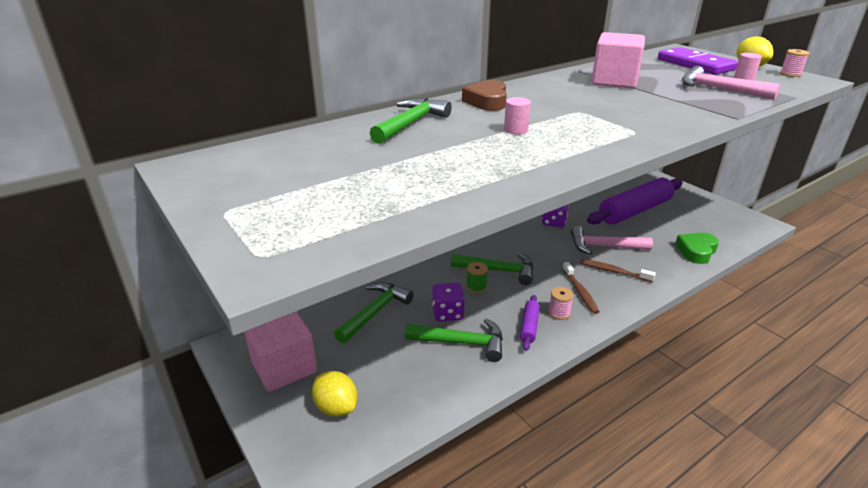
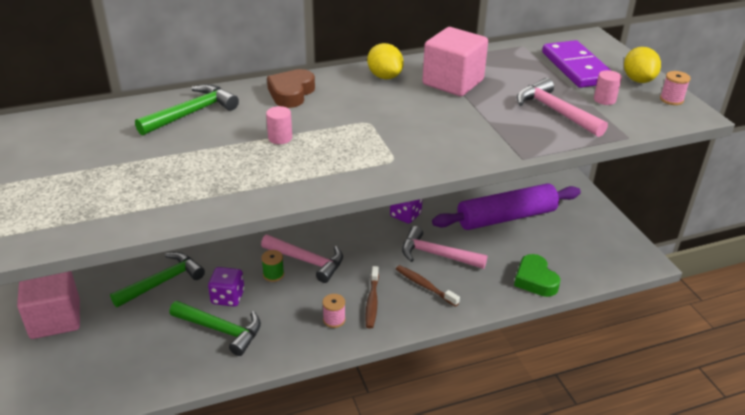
camera: 15 degrees right, 5 degrees up
yellow lemon [312,371,357,417] -> yellow lemon moved to [367,43,404,79]
green hammer [451,253,533,285] -> pink hammer [261,235,343,283]
purple rolling pin [520,295,540,351] -> none
green heart [675,233,719,264] -> green heart turned 75 degrees counterclockwise [514,254,560,297]

